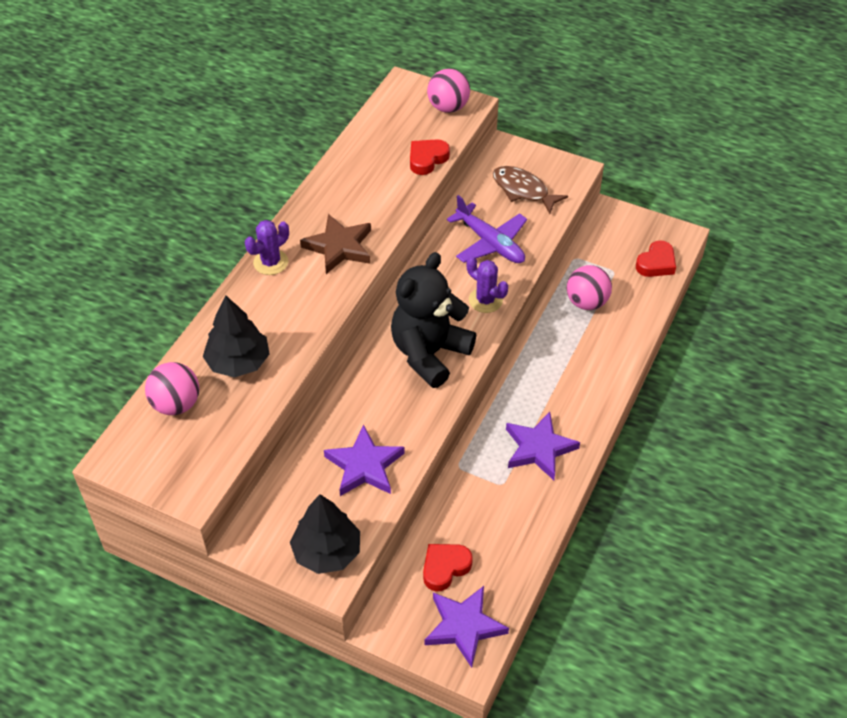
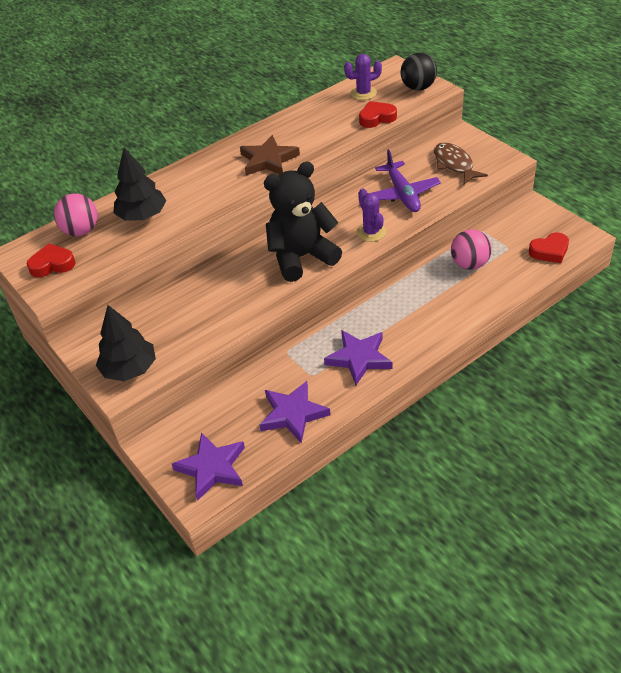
camera: 30 degrees right, 5 degrees down
purple cactus [245,220,289,275] -> purple cactus moved to [344,54,382,100]
purple star [324,425,405,496] -> purple star moved to [259,381,331,444]
red heart [423,544,473,592] -> red heart moved to [27,244,76,277]
pink ball [427,69,470,113] -> black ball [401,53,437,91]

